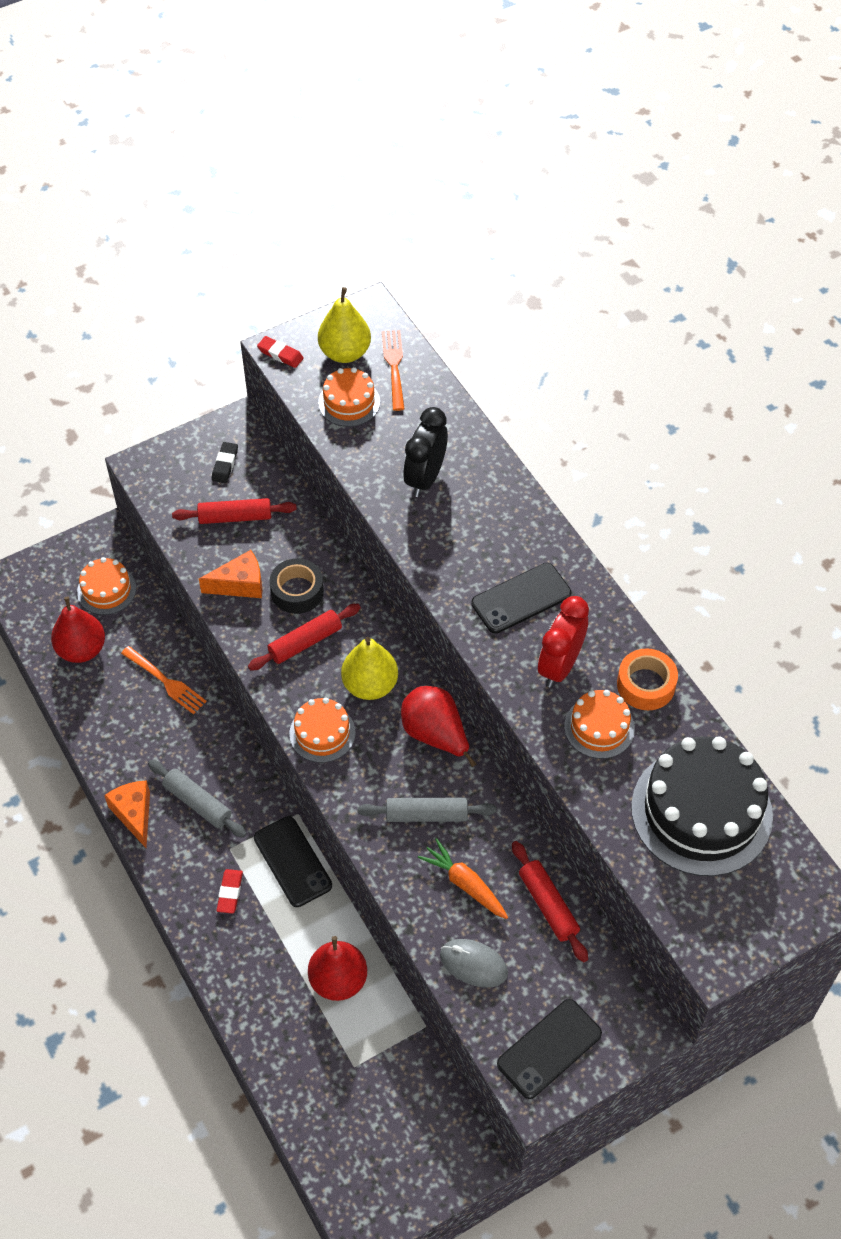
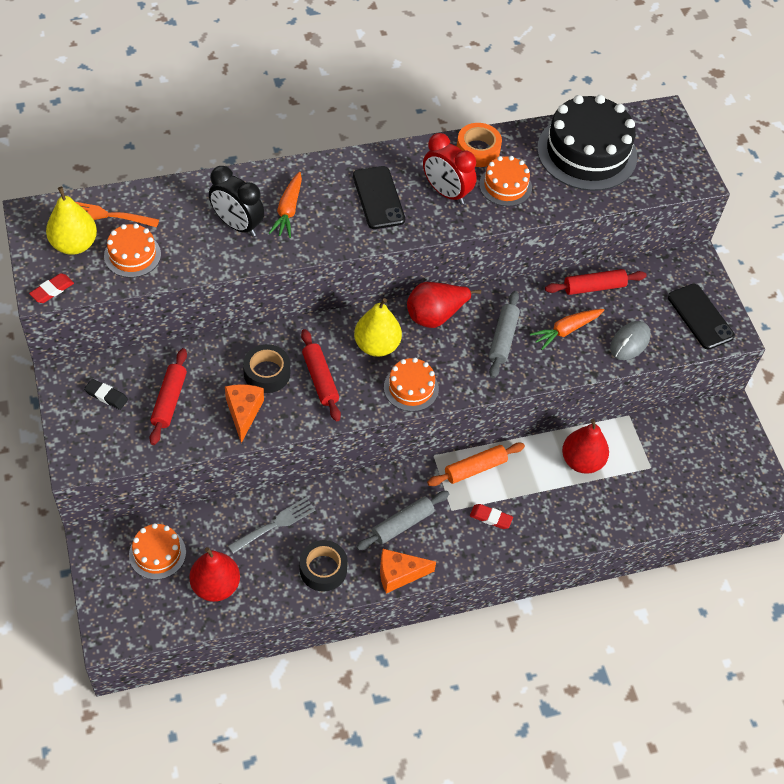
camera: 80 degrees left, 0 degrees up
orange fork [121,646,207,714] -> grey fork [228,497,316,554]
black phone [254,816,332,907] -> orange rolling pin [427,442,525,486]
none -> orange carrot [268,172,302,238]
none -> black tape [300,540,348,592]

